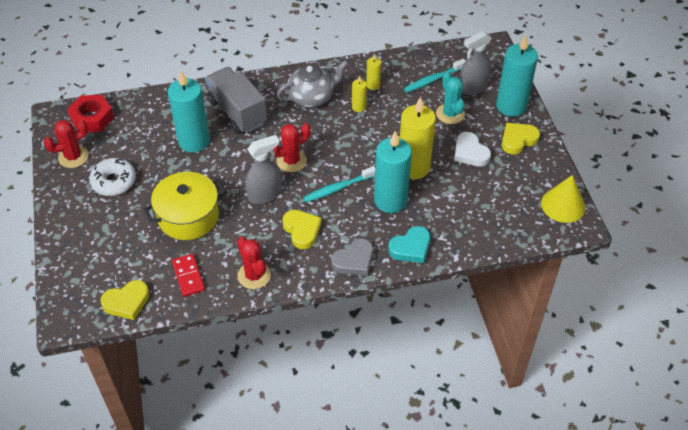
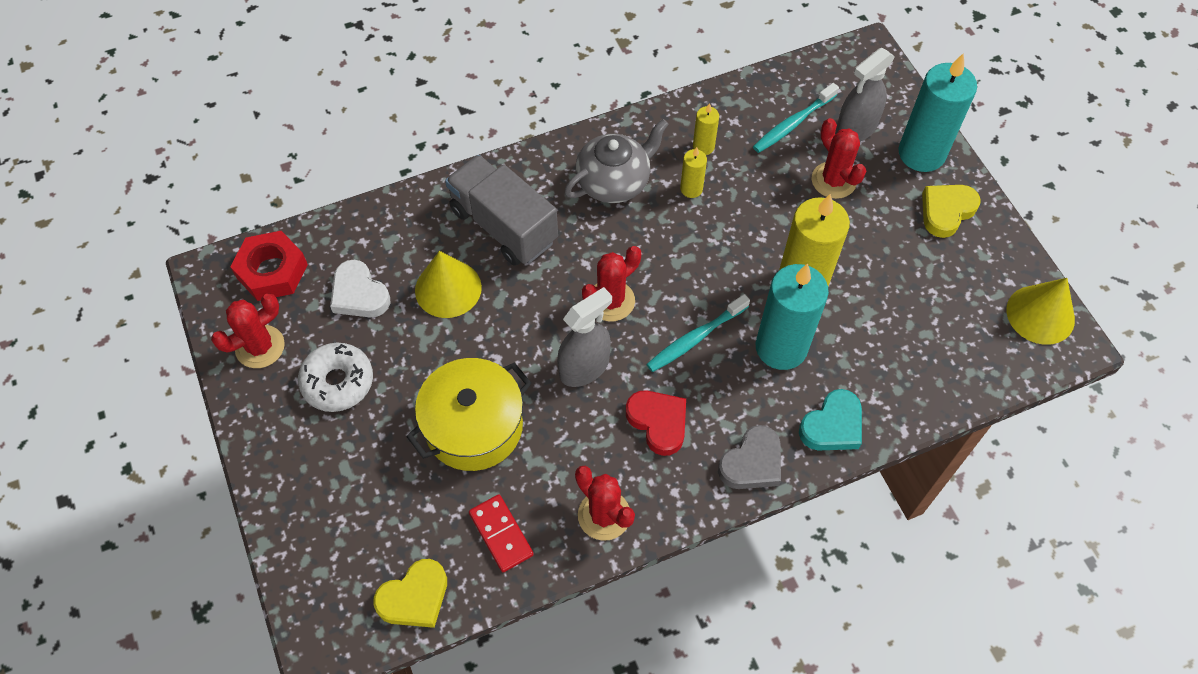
camera: 10 degrees left, 10 degrees up
turquoise candle [168,70,210,153] -> yellow cone [415,251,482,318]
yellow heart [282,210,322,249] -> red heart [626,391,686,456]
turquoise cactus [436,71,465,124] -> red cactus [812,118,866,199]
white heart [454,132,491,167] -> white heart moved to [330,260,390,317]

